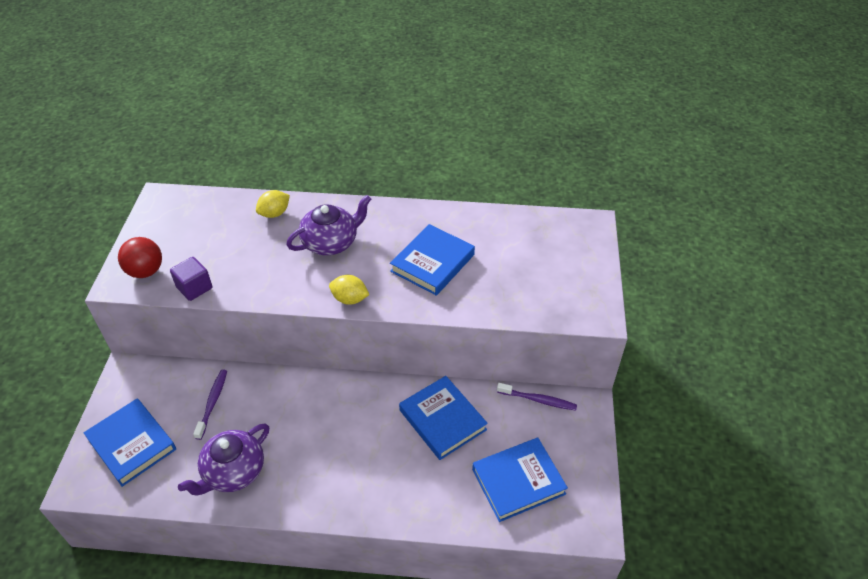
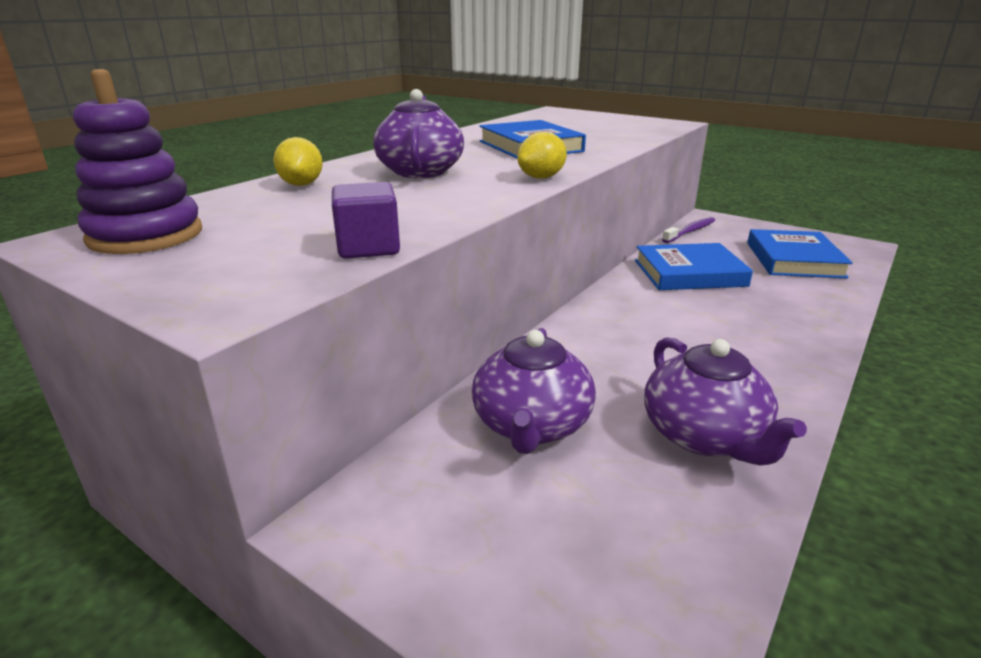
camera: 60 degrees left, 20 degrees down
blue book [83,399,176,487] -> none
red ball [118,237,162,278] -> none
purple toothbrush [193,369,227,440] -> purple teapot [472,328,596,454]
none -> purple stacking toy [73,69,202,254]

